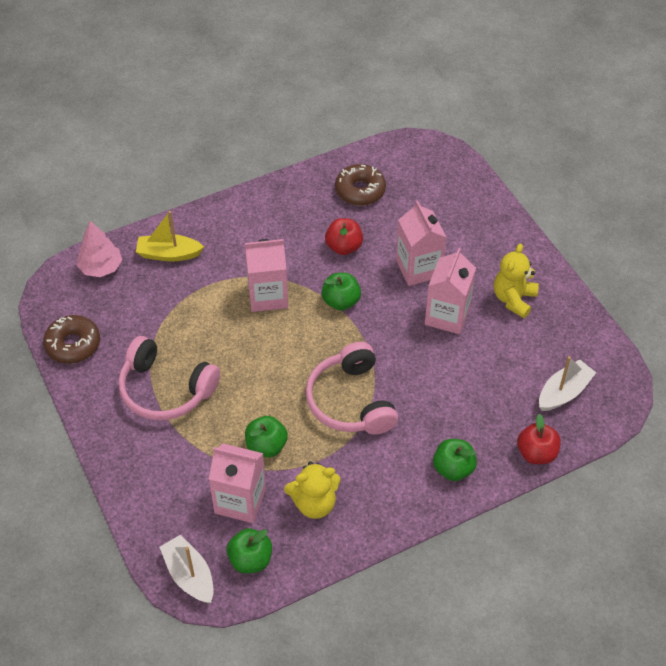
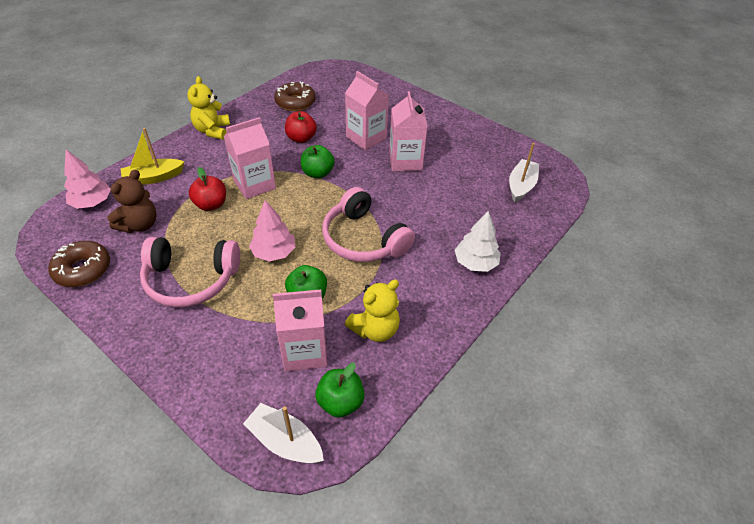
camera: 25 degrees left, 5 degrees down
green apple [433,439,477,481] -> white tree [455,211,501,272]
yellow teddy bear [494,244,539,318] -> yellow teddy bear moved to [187,76,230,139]
red apple [517,414,560,464] -> red apple moved to [189,167,226,211]
none -> brown teddy bear [107,170,157,233]
none -> pink tree [249,200,295,262]

